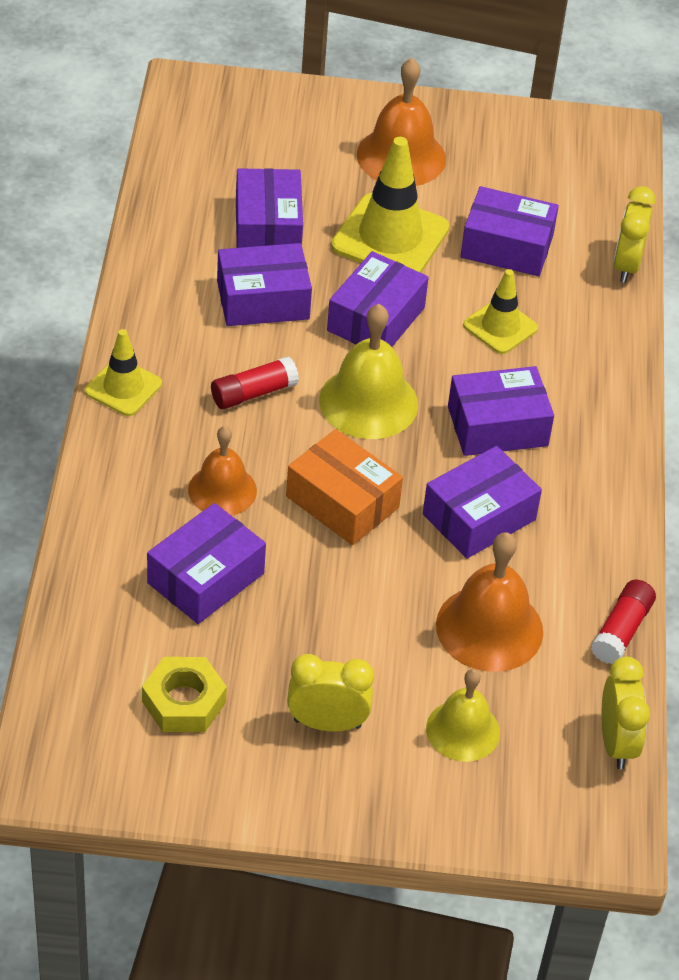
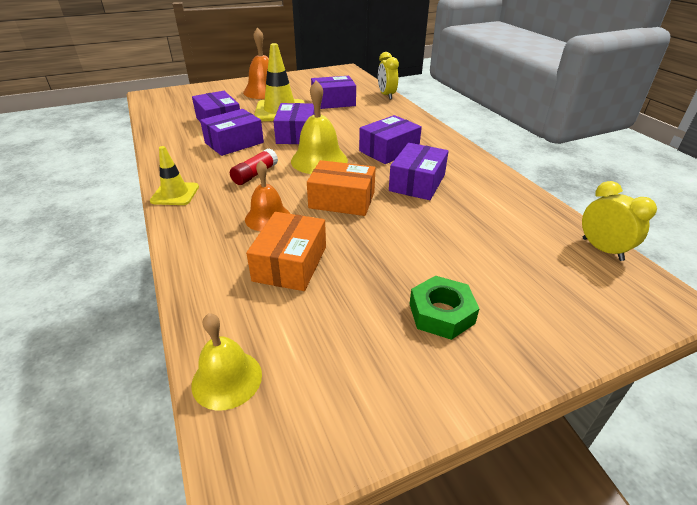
camera: 25 degrees left, 10 degrees down
yellow nut [142,657,227,732] -> none
purple box [147,503,266,624] -> orange box [246,212,326,291]
yellow clock [287,654,374,732] -> green nut [409,276,479,340]
yellow bell [426,669,500,762] -> yellow bell moved to [191,313,262,410]
orange bell [436,532,543,672] -> none
yellow traffic cone [463,269,538,354] -> none
red glue stick [591,580,656,664] -> none

